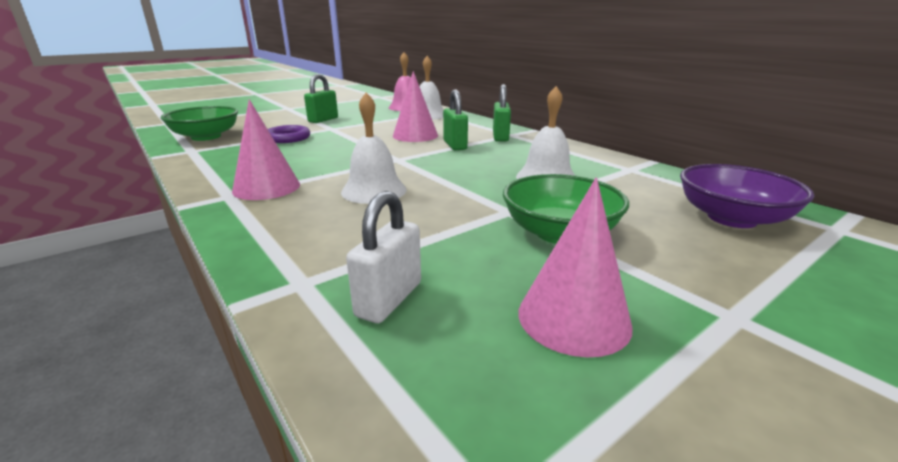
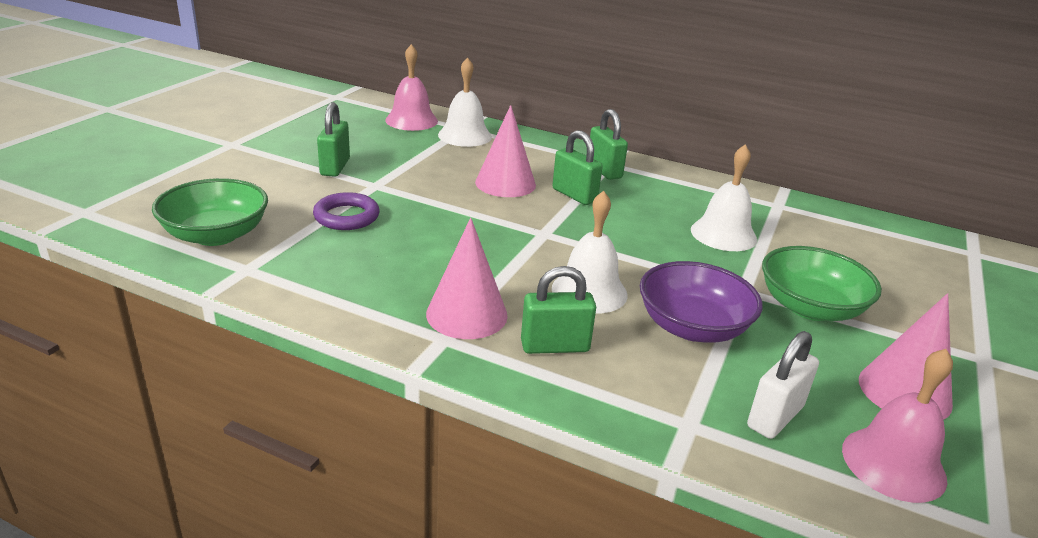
camera: 30 degrees left, 5 degrees up
white padlock [346,191,421,323] -> white padlock turned 45 degrees clockwise [747,331,819,439]
purple bowl [680,164,814,228] -> purple bowl moved to [640,261,763,343]
none -> green padlock [521,266,596,354]
none -> pink bell [842,349,953,503]

